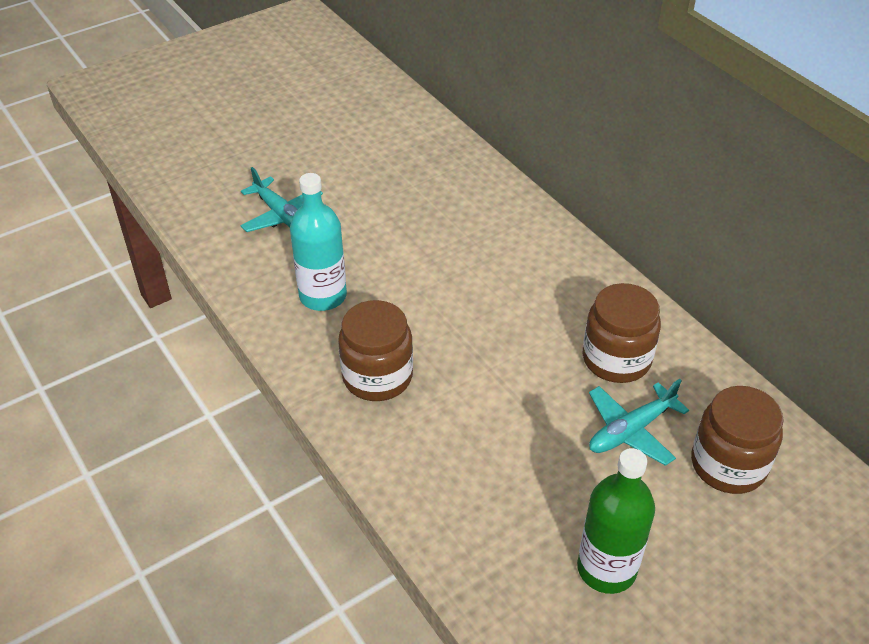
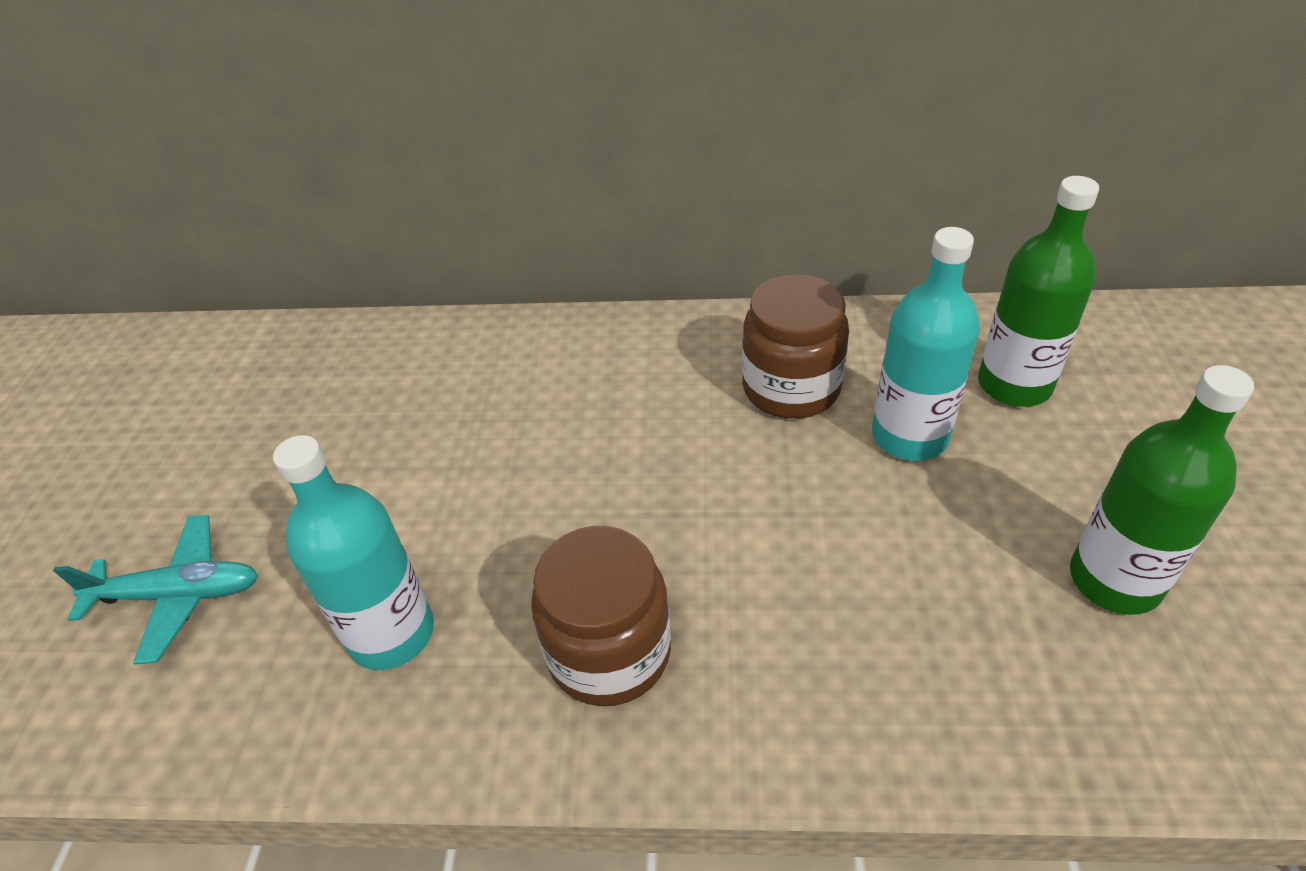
camera: 50 degrees left, 0 degrees up
turquoise plane [589,379,689,466] -> turquoise bottle [872,227,980,461]
brown jar [691,386,784,494] -> green bottle [978,176,1099,407]

